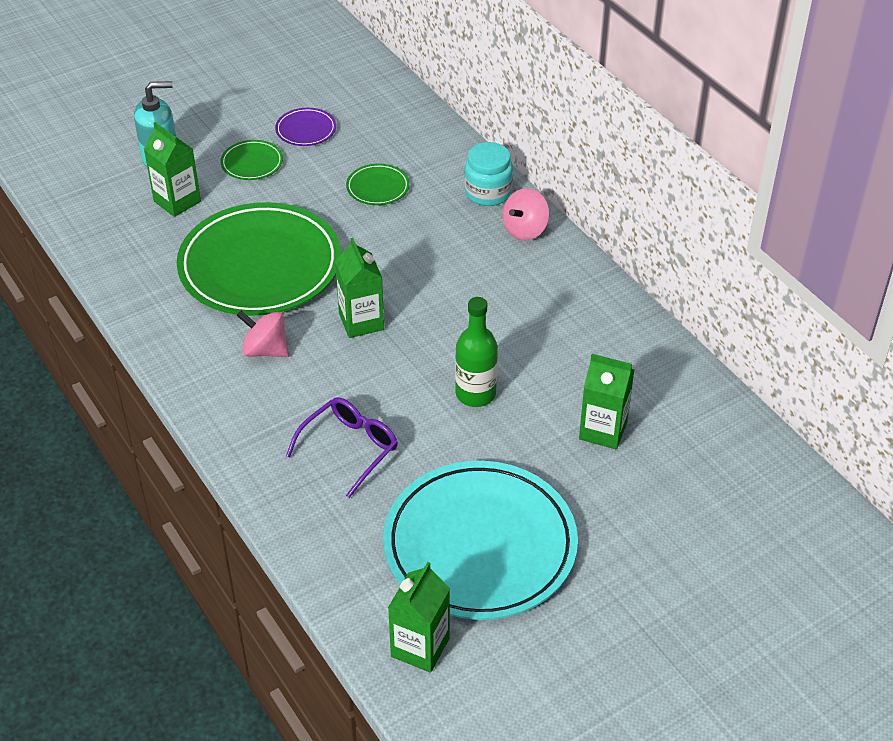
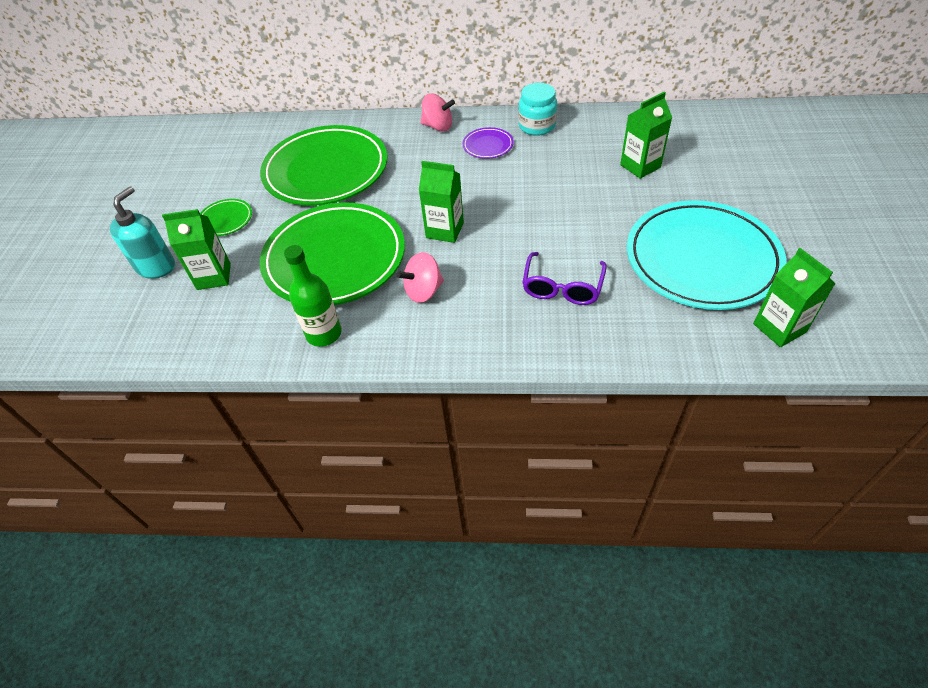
camera: 50 degrees left, 5 degrees up
purple plate [275,108,336,146] -> purple plate moved to [463,127,514,159]
purple glasses [286,397,398,498] -> purple glasses turned 150 degrees counterclockwise [522,252,607,305]
green plate [346,164,410,205] -> green plate [260,125,387,206], size x2.44
green bottle [455,297,498,407] -> green bottle moved to [284,245,342,347]
turquoise jar [464,142,513,206] -> turquoise jar moved to [518,83,557,136]
pink spinning top [502,188,550,241] -> pink spinning top turned 60 degrees counterclockwise [421,93,455,131]

